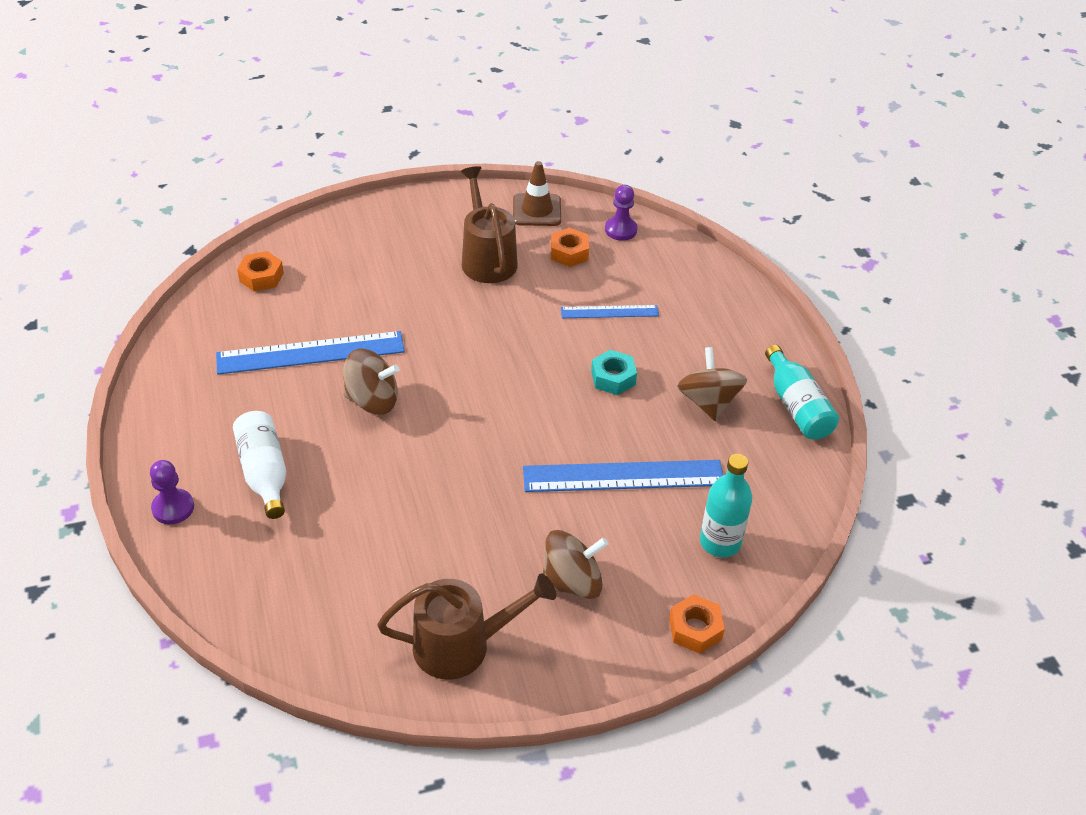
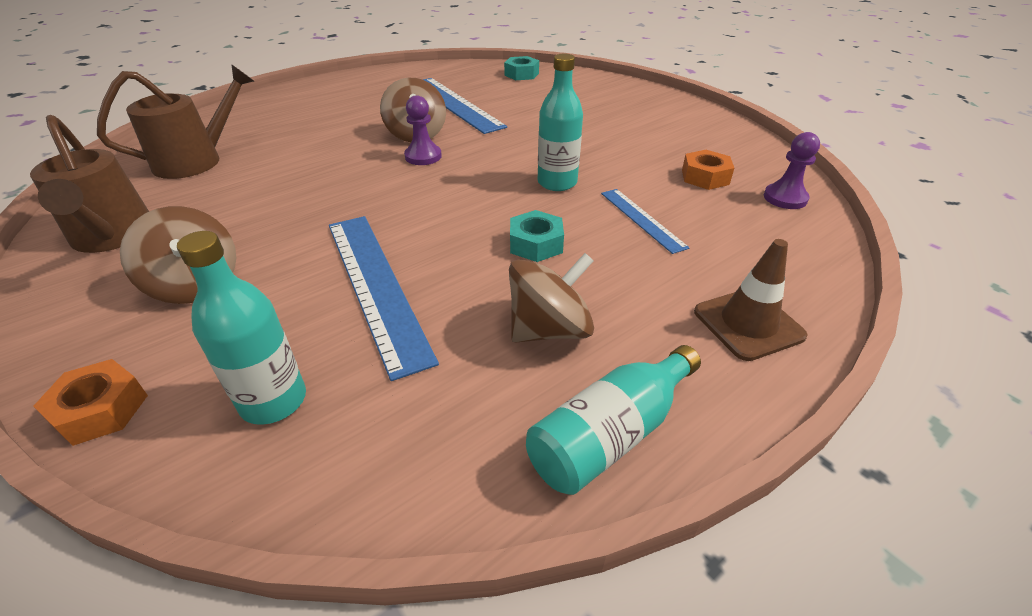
camera: 70 degrees right, 5 degrees down
purple pawn [150,460,194,524] -> purple pawn moved to [404,95,442,165]
white bottle [233,411,286,519] -> none
orange nut [237,251,284,291] -> turquoise nut [504,56,539,80]
brown watering can [461,166,518,283] -> brown watering can moved to [97,64,254,179]
brown traffic cone [513,161,561,226] -> brown traffic cone moved to [694,239,807,361]
none -> turquoise bottle [538,54,583,191]

